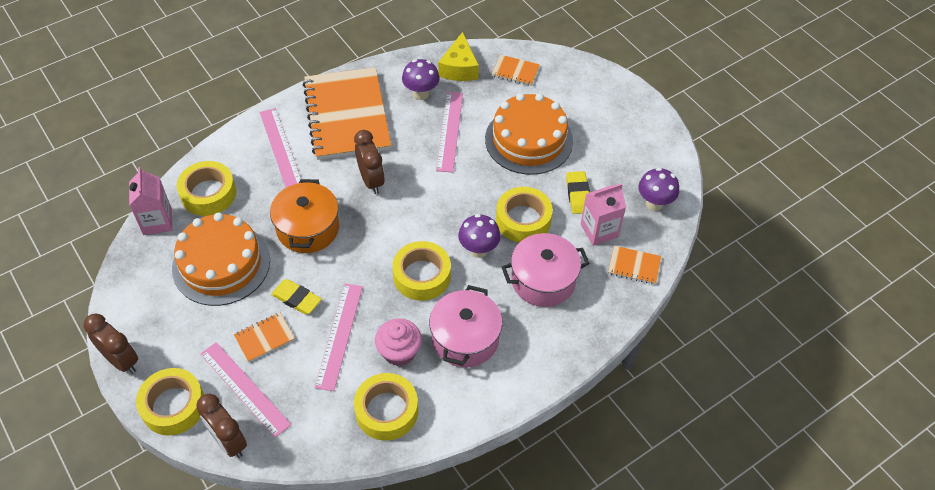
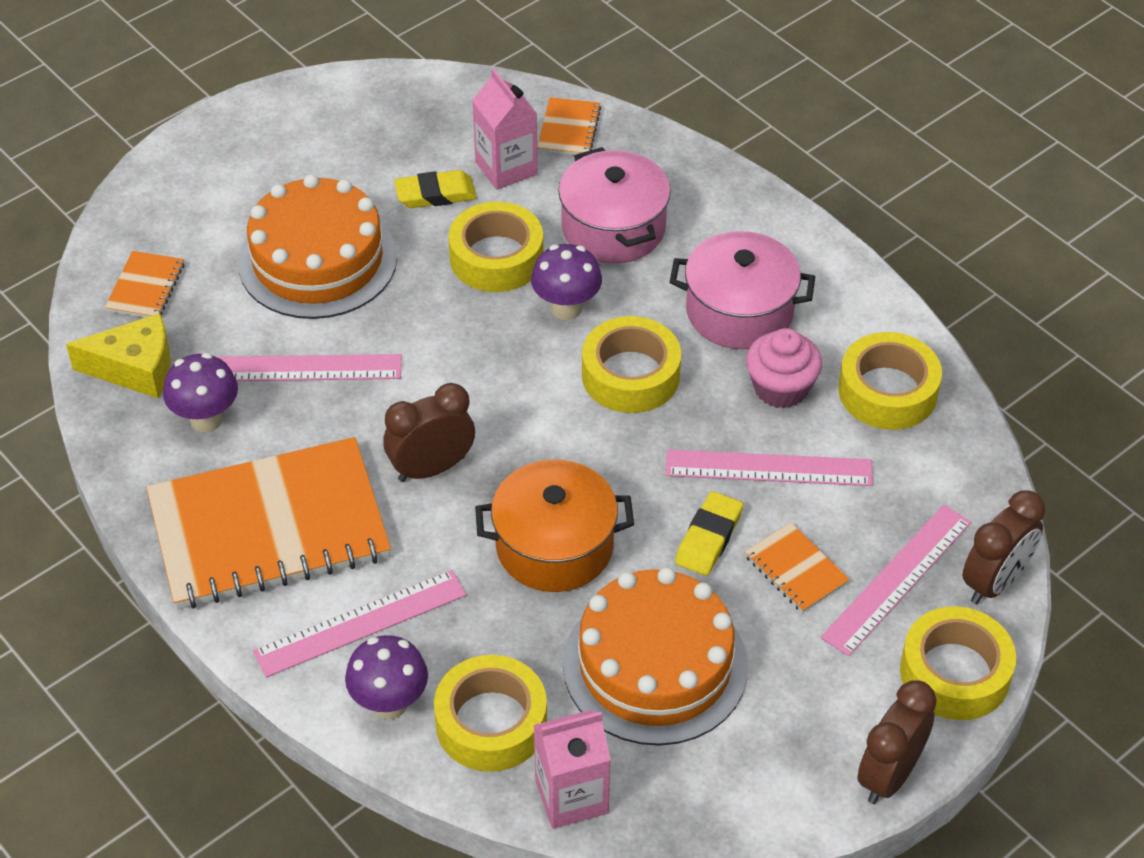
camera: 95 degrees left, 5 degrees down
purple mushroom [638,167,679,211] -> purple mushroom moved to [345,635,428,719]

